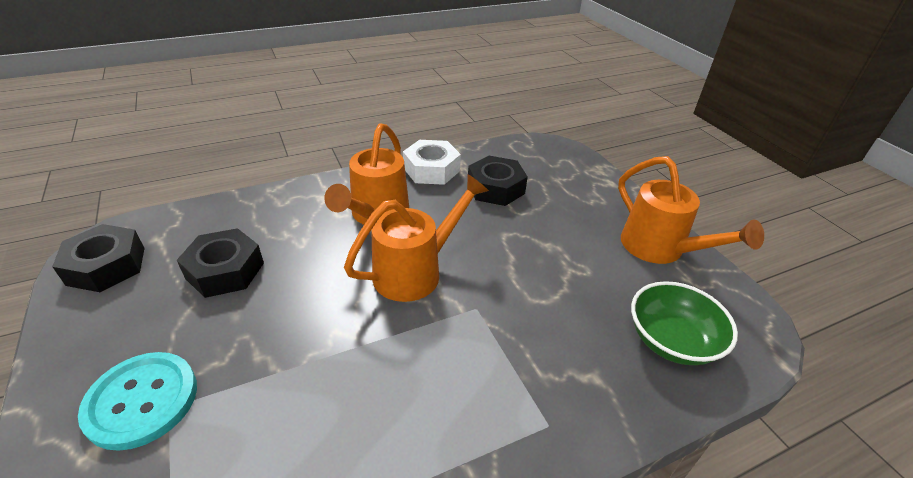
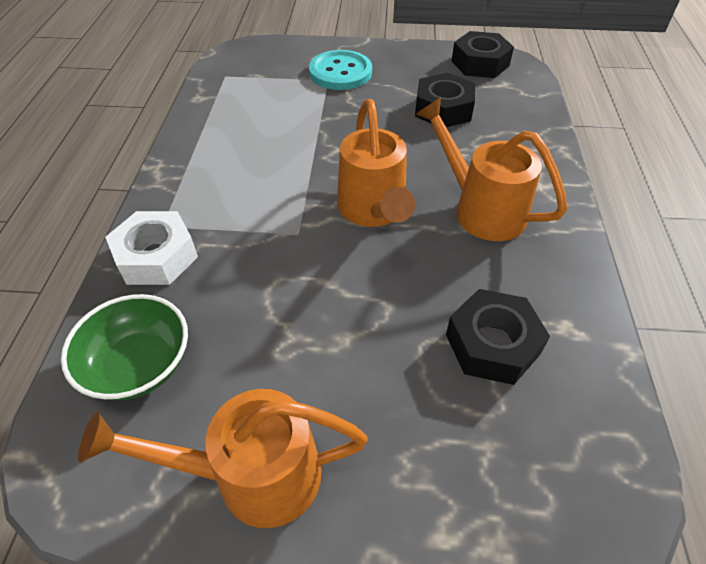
camera: 120 degrees right, 10 degrees up
white nut [403,140,461,185] -> white nut moved to [106,211,198,285]

